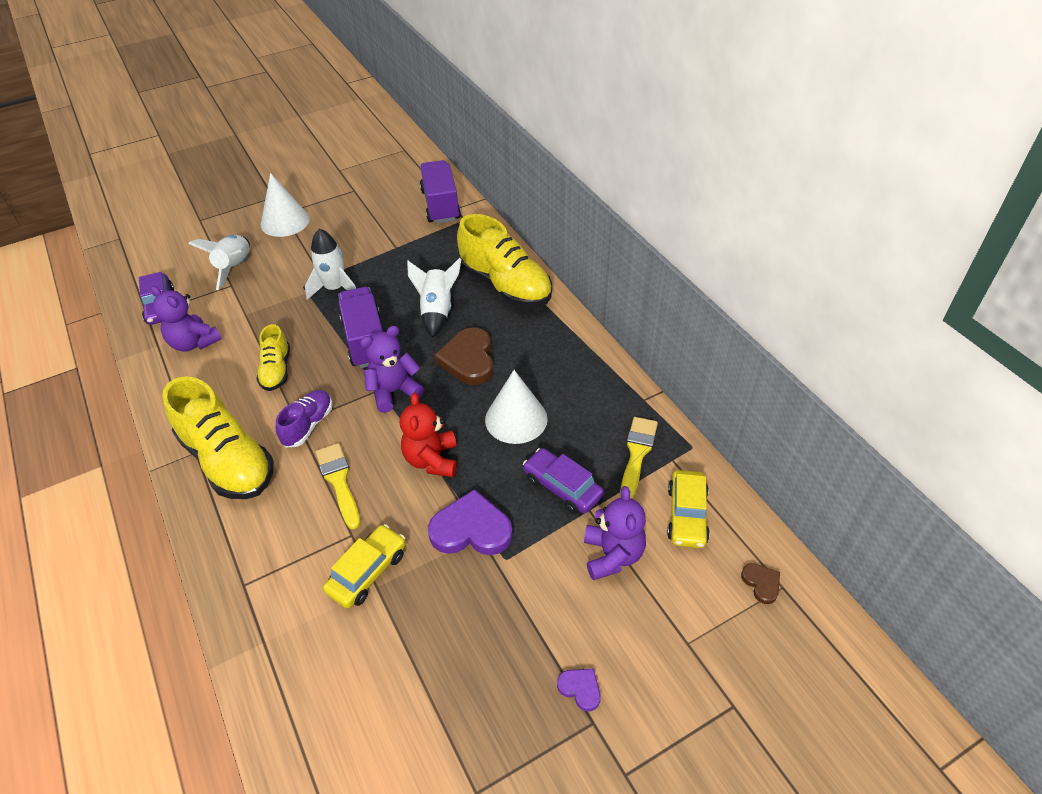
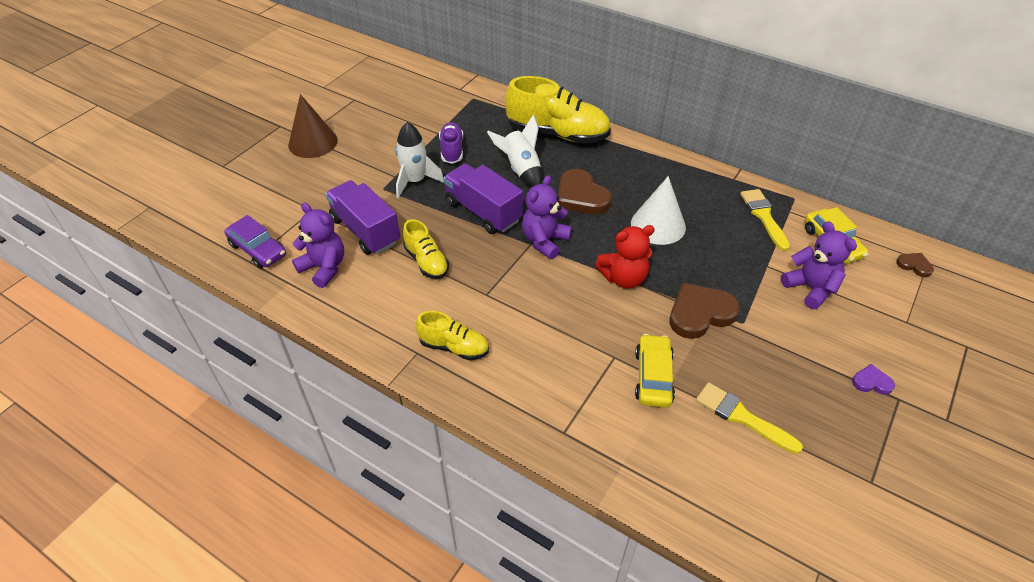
camera: 30 degrees left, 0 degrees up
purple teddy bear [151,286,222,352] -> purple teddy bear turned 150 degrees counterclockwise [292,202,344,288]
yellow shoe [162,376,274,499] -> yellow shoe [416,311,489,360], size x0.53
white rocket [188,235,250,290] -> none
white cone [261,173,310,237] -> brown cone [288,94,338,158]
purple shoe [276,390,333,447] -> purple shoe moved to [439,122,463,164]
yellow brush [315,443,360,529] -> yellow brush moved to [696,382,803,454]
red teddy bear [400,393,457,477] -> red teddy bear turned 75 degrees counterclockwise [595,225,655,288]
purple truck [420,160,461,223] -> purple truck moved to [325,180,400,255]
purple heart [428,489,513,555] -> brown heart [669,283,740,339]
purple car [523,448,604,514] -> none

